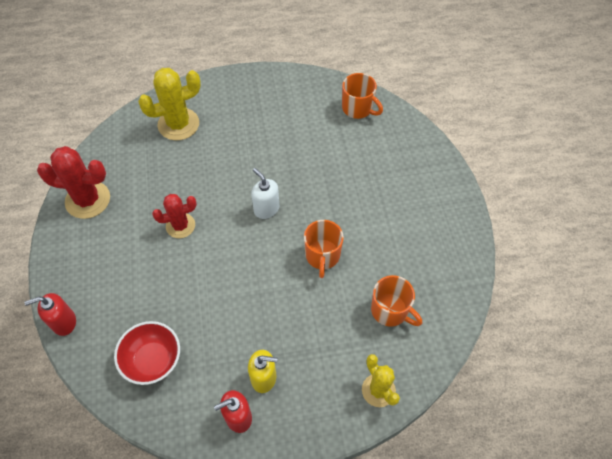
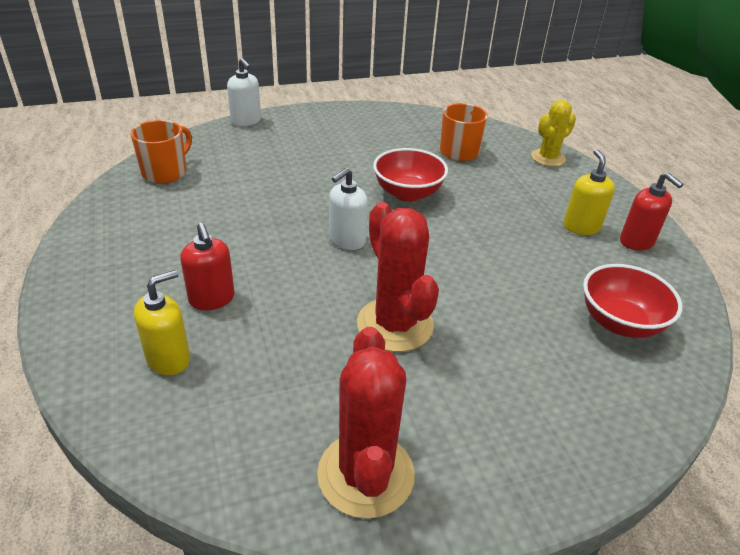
camera: 100 degrees left, 20 degrees down
red soap dispenser [24,293,76,336] -> red soap dispenser moved to [180,223,235,310]
yellow cactus [138,68,201,140] -> yellow soap dispenser [134,270,190,375]
red cactus [152,194,197,238] -> red cactus [357,202,439,352], size x1.56
orange mug [304,220,344,278] -> red bowl [373,148,448,202]
none -> white soap dispenser [227,58,261,126]

